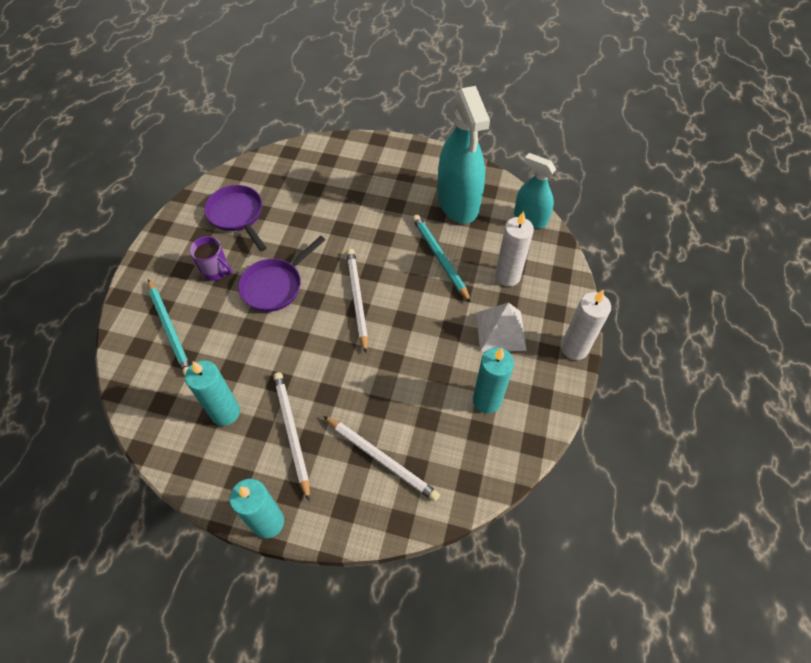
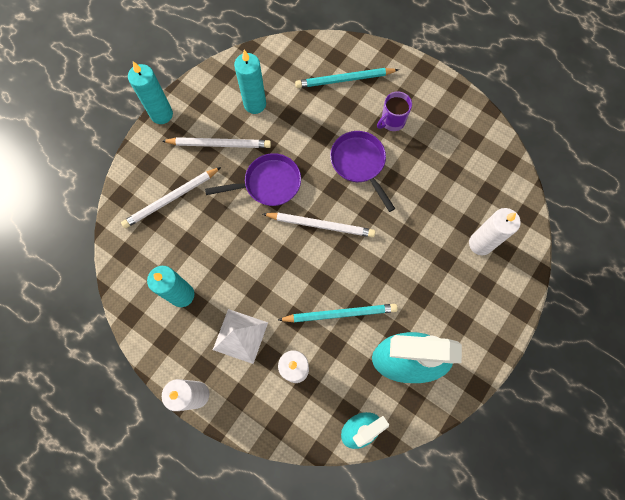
camera: 110 degrees right, 15 degrees up
purple pan [204,185,267,251] -> purple pan moved to [205,153,301,206]
none -> white candle [469,208,521,255]

